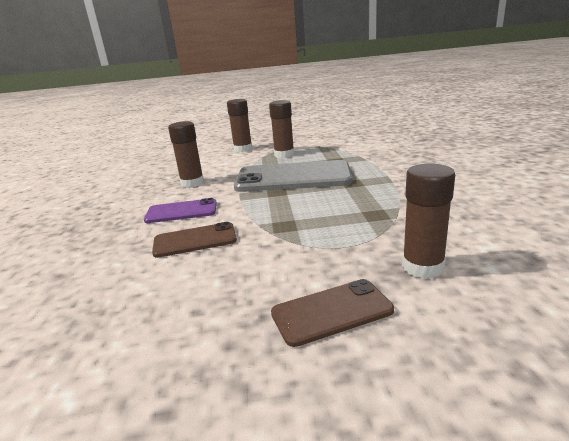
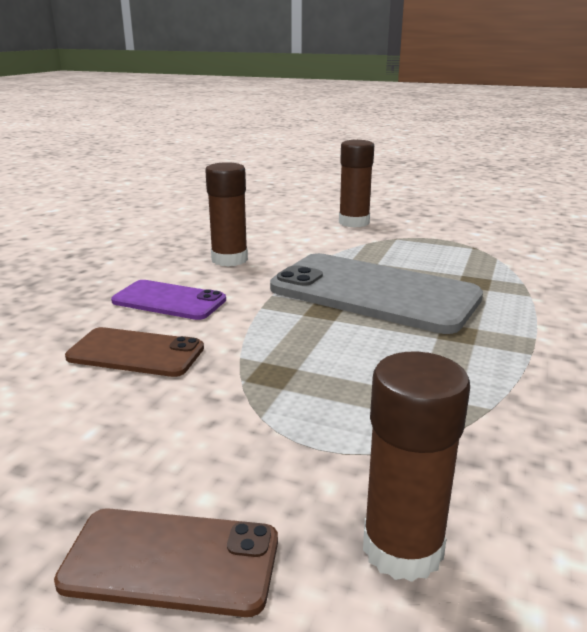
camera: 25 degrees right, 0 degrees up
brown glue stick [269,100,294,158] -> none

